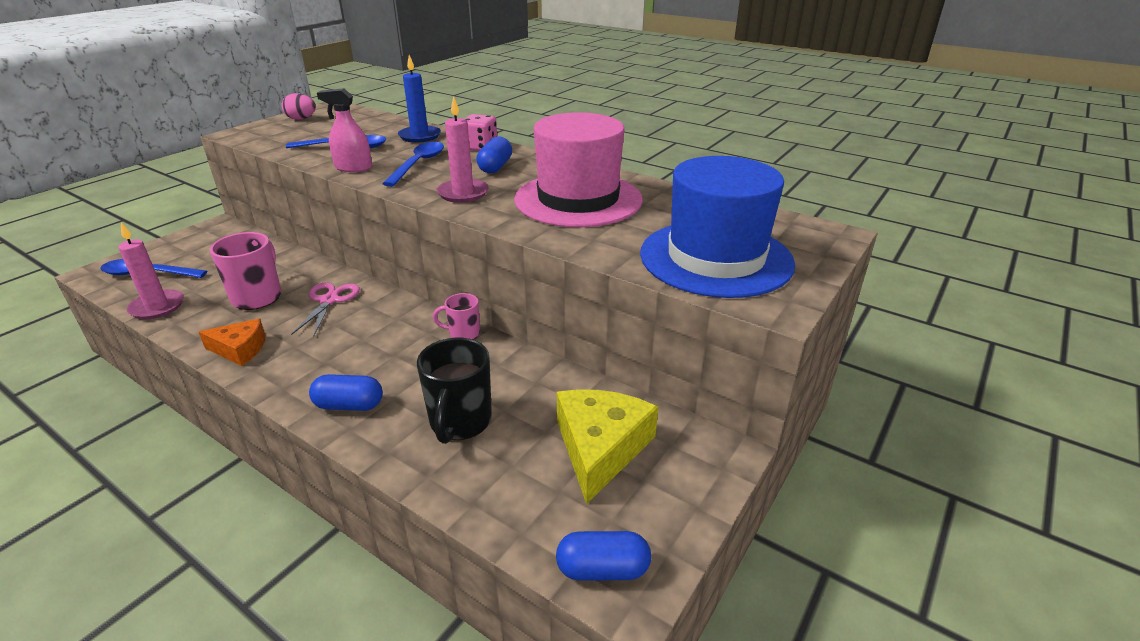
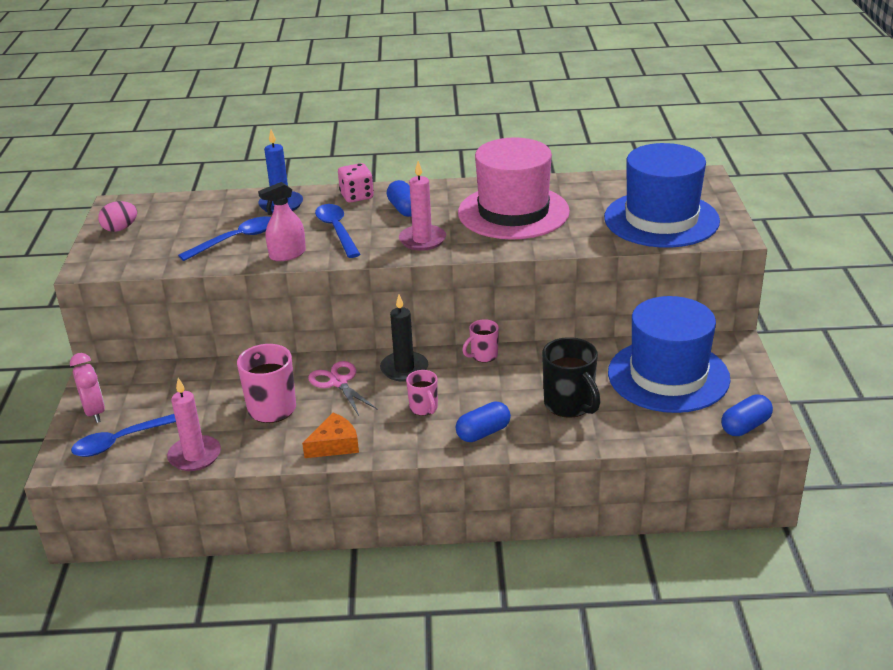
camera: 35 degrees left, 0 degrees up
yellow cheese [557,389,658,504] -> blue hat [608,296,730,413]
none -> pink clock [70,353,105,423]
none -> black candle [380,295,428,382]
none -> pink mug [406,370,438,416]

